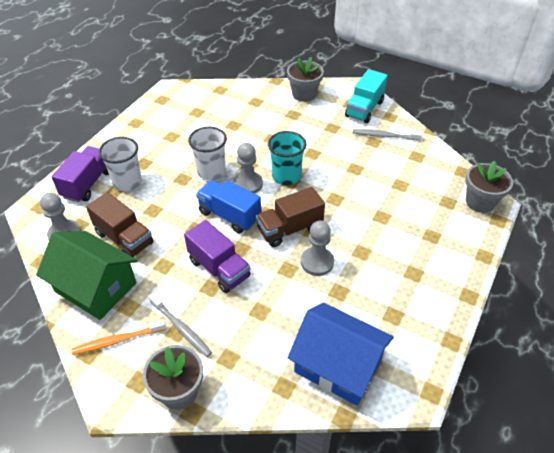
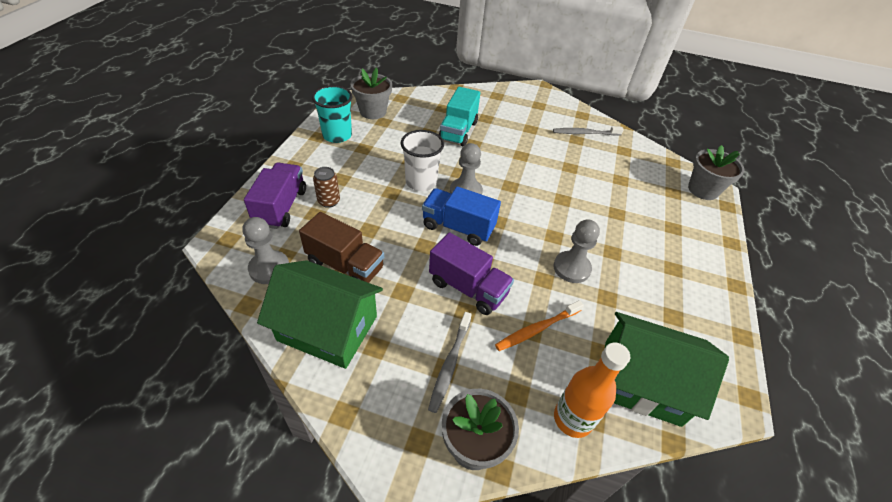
camera: 15 degrees left, 0 degrees up
orange toothbrush [72,320,166,355] -> orange toothbrush moved to [495,300,584,351]
white cup [99,137,142,191] -> brown can [313,167,340,208]
grey toothbrush [149,293,212,357] -> grey toothbrush turned 75 degrees clockwise [428,312,472,413]
brown truck [256,187,325,247] -> none
turquoise cup [268,131,306,185] -> turquoise cup moved to [312,85,353,143]
grey flower pot [287,57,324,102] -> grey flower pot moved to [350,67,392,119]
blue house [288,302,394,406] -> green house [605,312,729,427]
turquoise truck [345,69,388,123] -> turquoise truck moved to [439,87,480,146]
none -> orange bottle [554,343,630,438]

